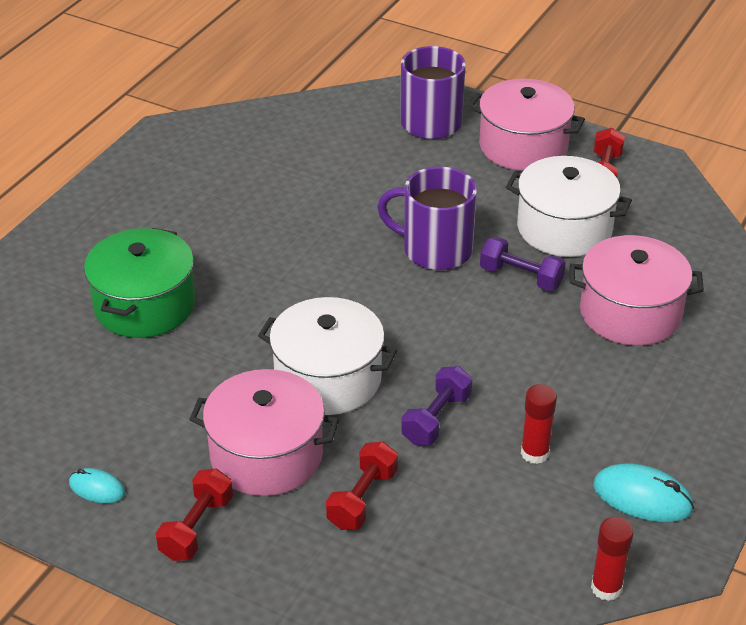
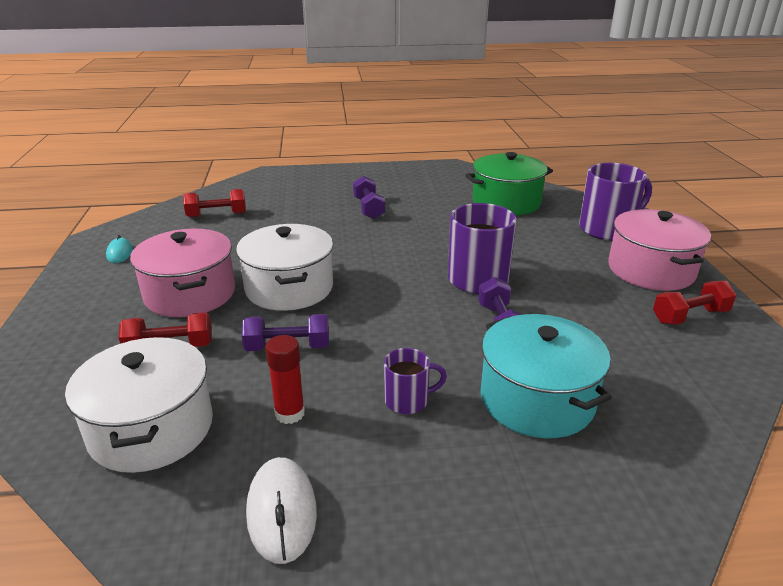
camera: 55 degrees right, 10 degrees down
green pot [84,228,195,338] -> green pot moved to [465,152,553,215]
red dumbbell [156,468,233,561] -> red dumbbell moved to [183,189,246,218]
white pot [506,156,632,257] -> white pot moved to [65,337,213,473]
pink pot [570,235,704,346] -> turquoise pot [480,314,612,438]
red glue stick [591,517,634,601] -> none
turquoise mouse [593,464,694,522] -> white mouse [246,457,317,564]
none -> purple dumbbell [353,176,385,219]
none -> purple mug [384,348,447,414]

